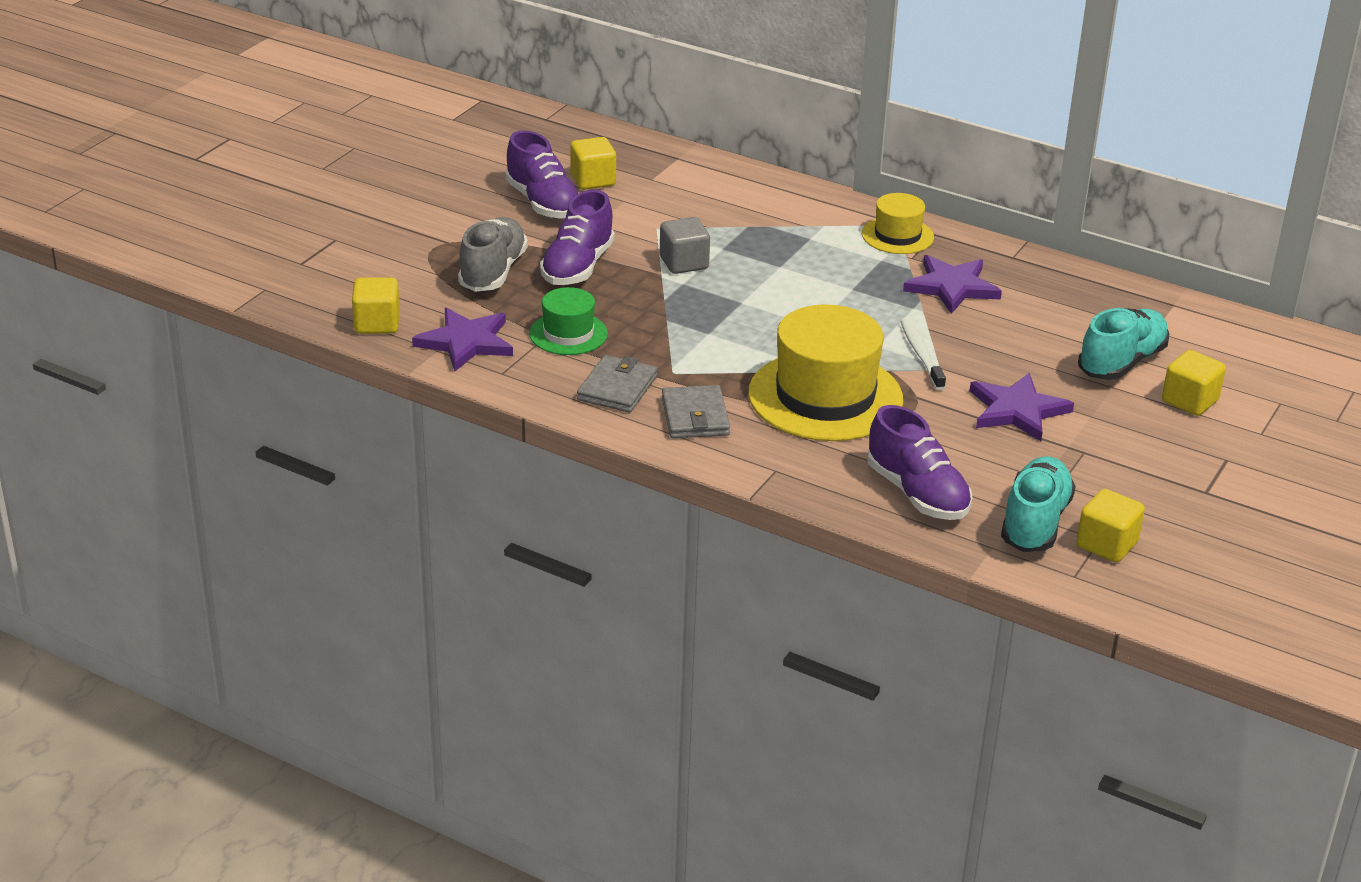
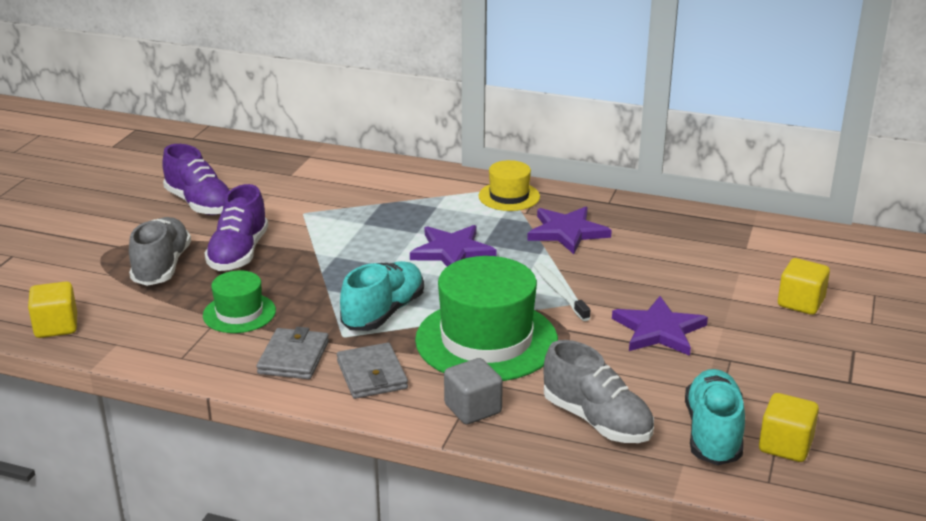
camera: 10 degrees left, 5 degrees down
purple star [412,308,513,371] -> purple star moved to [410,225,497,266]
yellow cube [570,137,616,190] -> none
grey cube [660,217,710,274] -> grey cube moved to [444,358,503,425]
yellow hat [748,304,903,441] -> green hat [415,256,558,381]
purple shoe [868,405,972,520] -> grey shoe [543,340,654,443]
turquoise shoe [1078,308,1169,380] -> turquoise shoe moved to [340,261,424,331]

